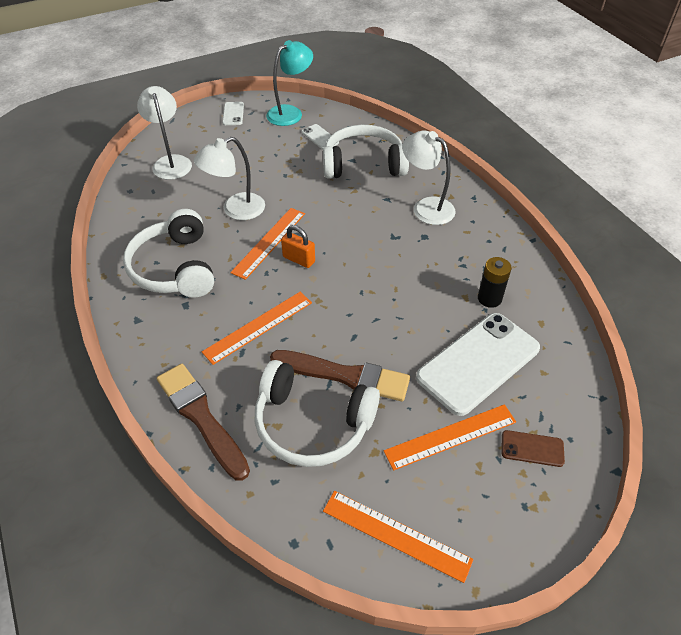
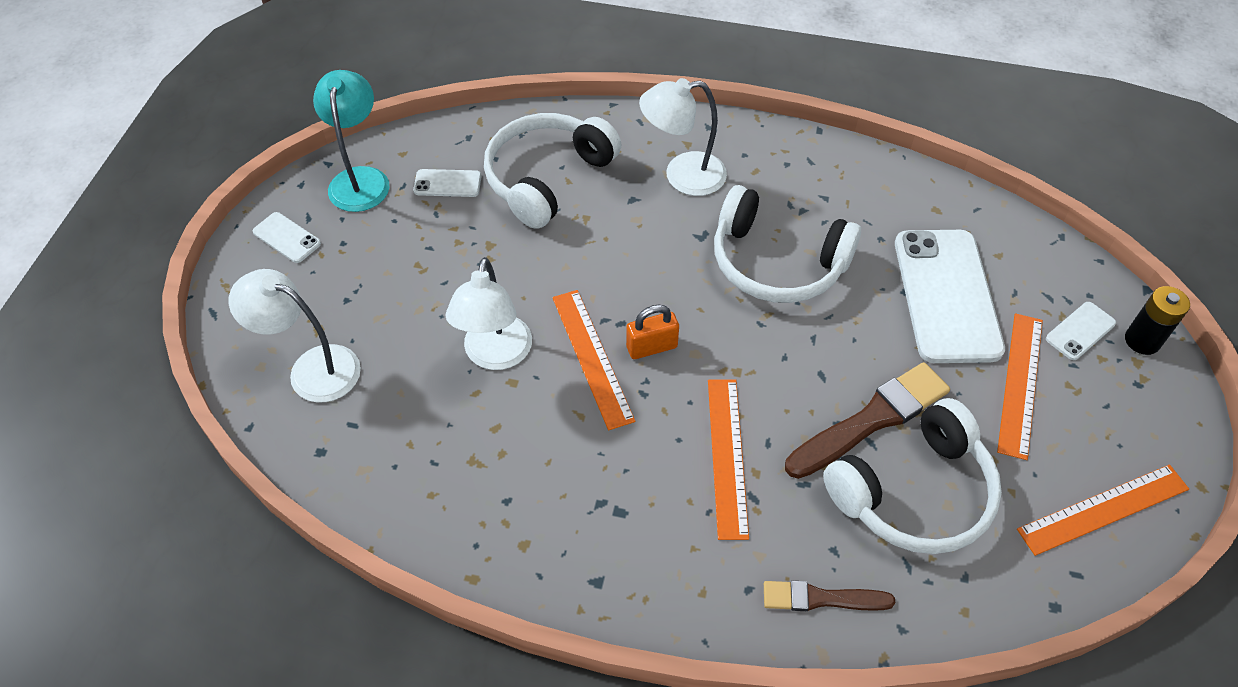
camera: 50 degrees left, 5 degrees up
white headphones [123,209,214,298] -> white headphones moved to [714,185,861,303]
brown brush [157,364,250,481] -> brown brush [764,581,896,611], size x0.60
black battery [478,257,512,308] -> black battery moved to [1125,286,1190,355]
brown phone [501,430,565,467] -> white phone [1046,302,1116,360]

